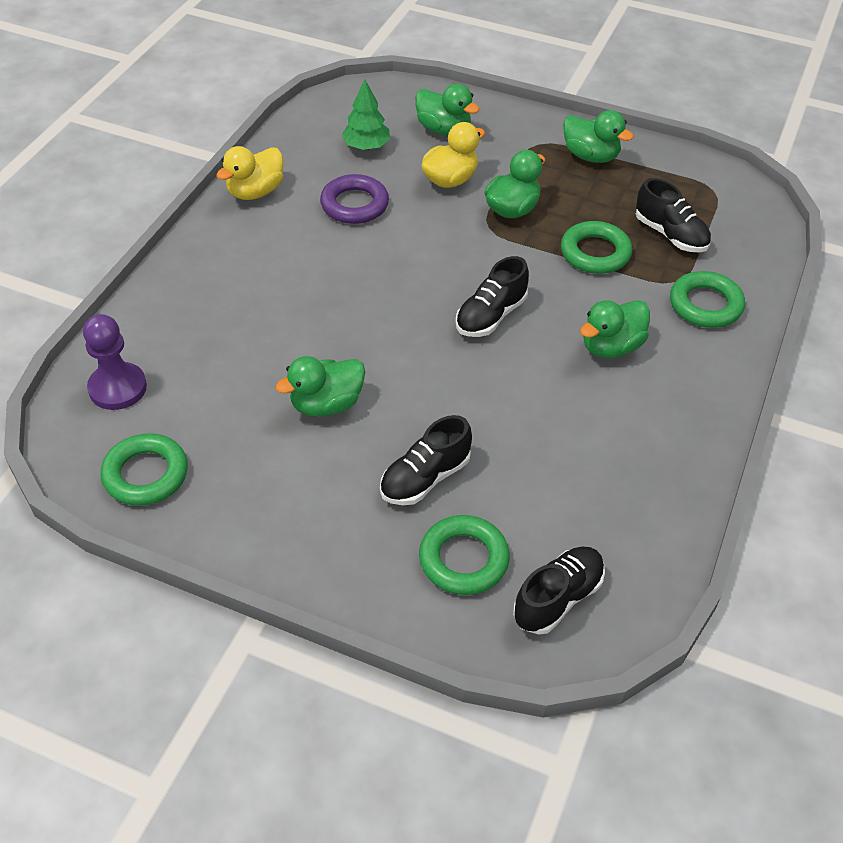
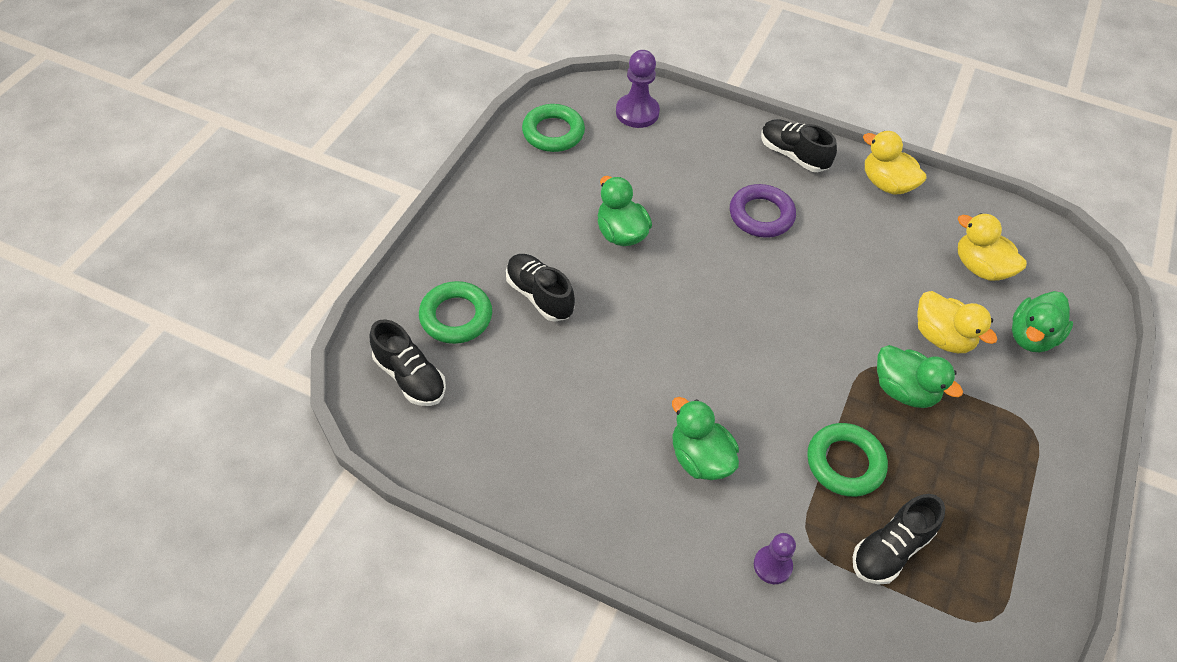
camera: 90 degrees right, 5 degrees up
purple ring [320,174,389,224] -> purple ring moved to [730,184,796,238]
green tree [341,79,390,150] -> yellow duck [958,213,1027,281]
black shoe [456,256,529,337] -> black shoe moved to [761,119,837,172]
green duck [563,110,634,163] -> none
green ring [670,271,745,328] -> purple pawn [754,533,796,584]

